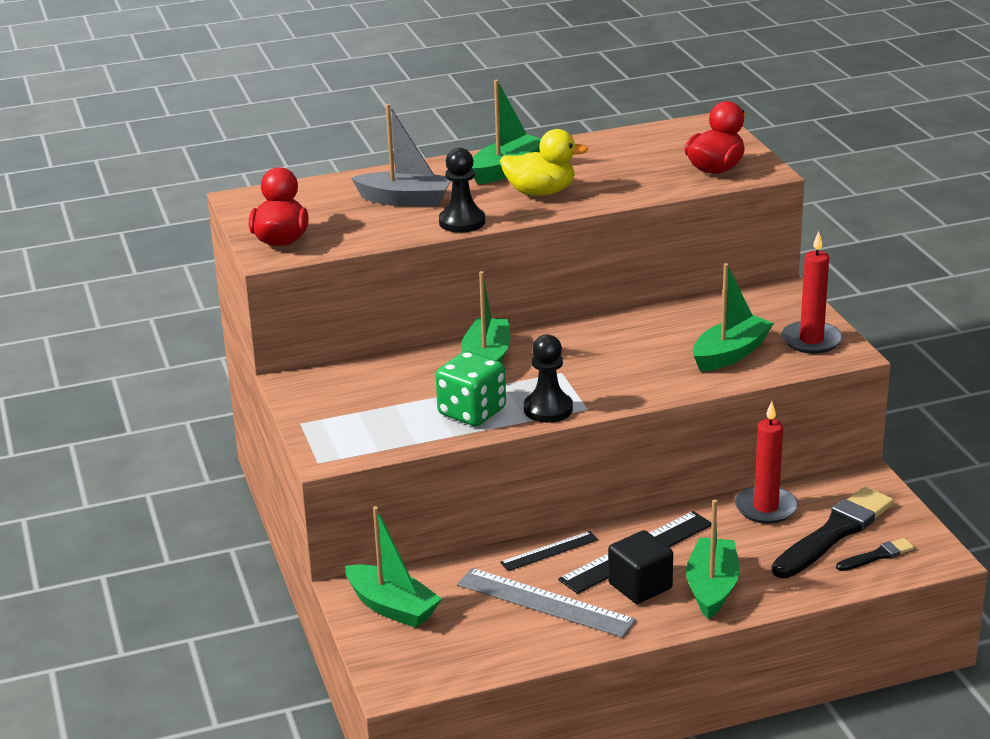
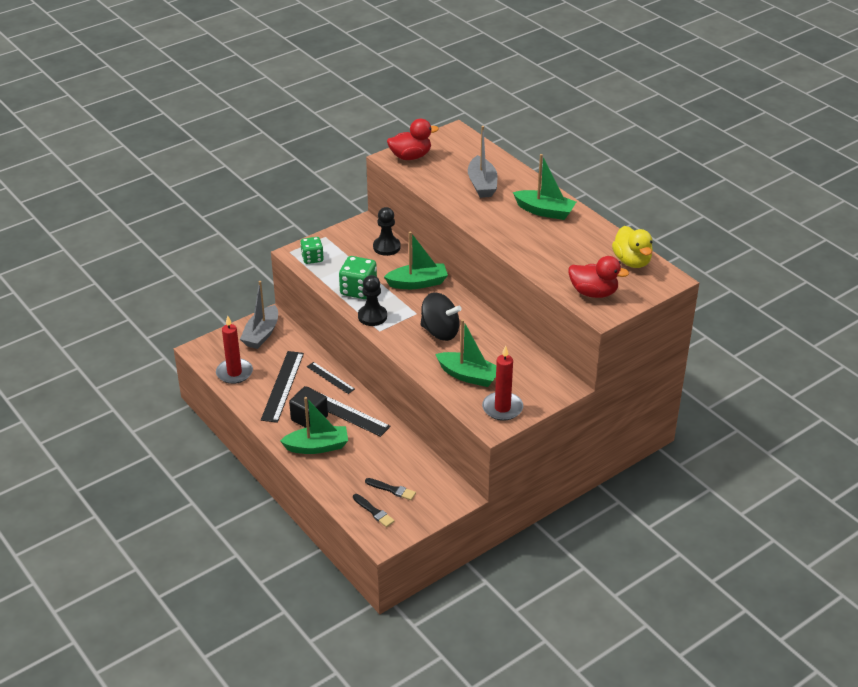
camera: 70 degrees right, 10 degrees up
green boat [345,506,442,628] -> grey boat [240,281,278,349]
black pawn [439,148,485,233] -> black pawn moved to [373,207,401,256]
grey ruler [457,568,636,638] -> black ruler [261,351,304,423]
yellow duck [500,129,588,196] -> yellow duck moved to [612,226,653,268]
red candle [735,401,798,524] -> red candle moved to [216,316,253,384]
black brush [772,486,894,578] -> black brush [365,478,416,500], size x0.48
none -> green dice [300,237,324,264]
none -> black spinning top [420,292,462,341]

